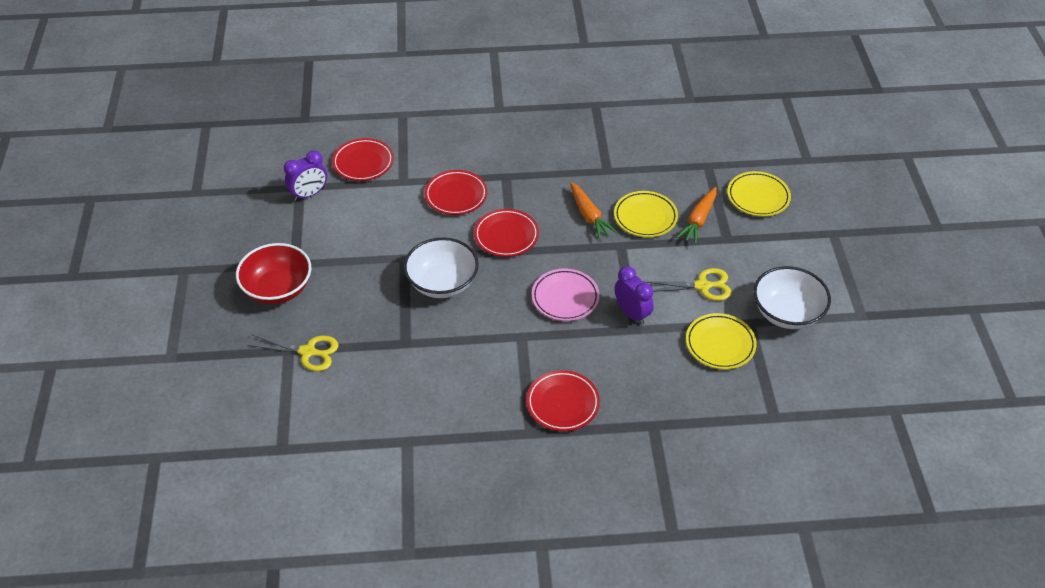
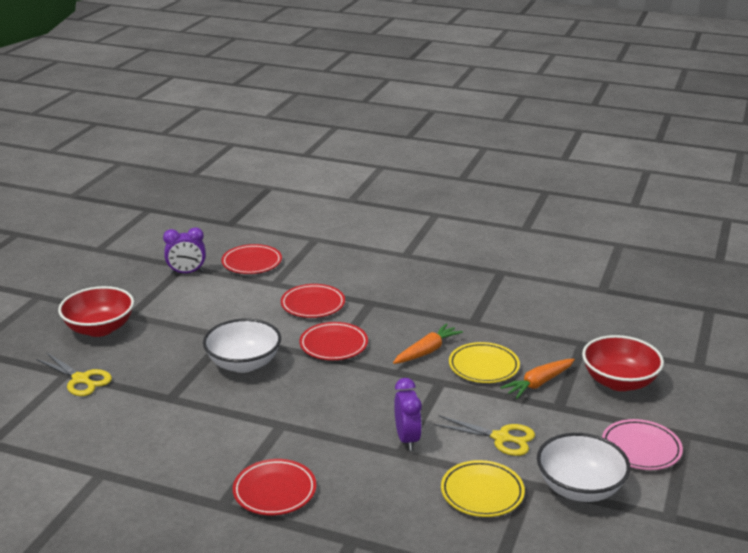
camera: 25 degrees right, 20 degrees down
pink plate [532,269,600,321] -> pink plate moved to [602,419,683,470]
orange carrot [570,182,618,240] -> orange carrot turned 135 degrees counterclockwise [393,323,463,364]
yellow plate [727,171,791,217] -> red bowl [582,335,664,391]

